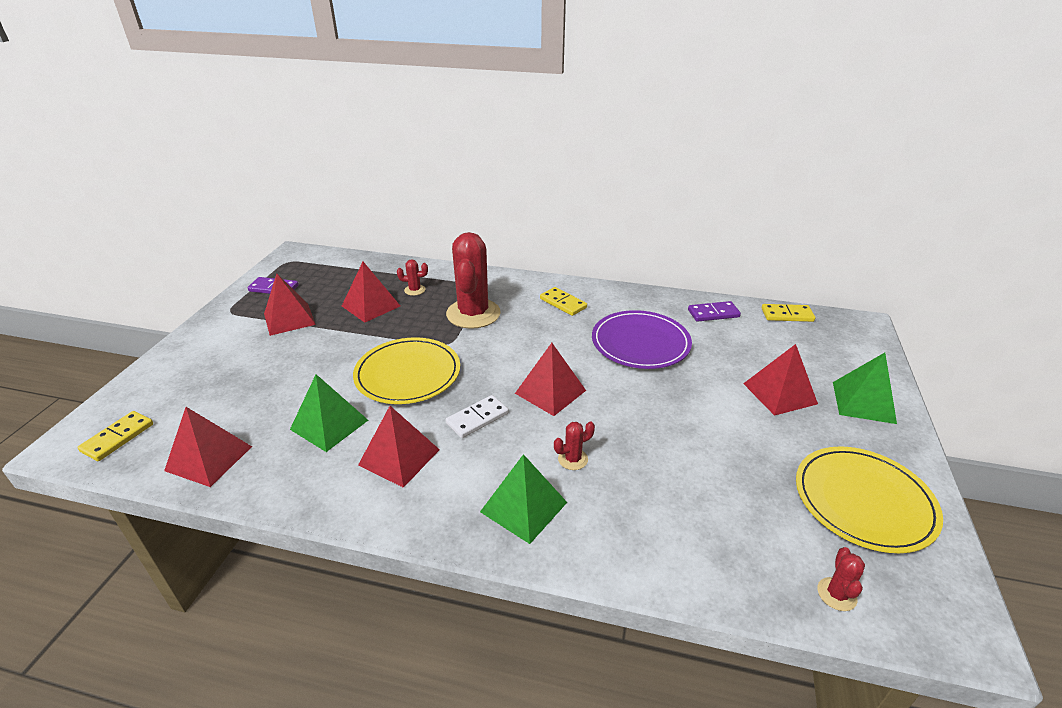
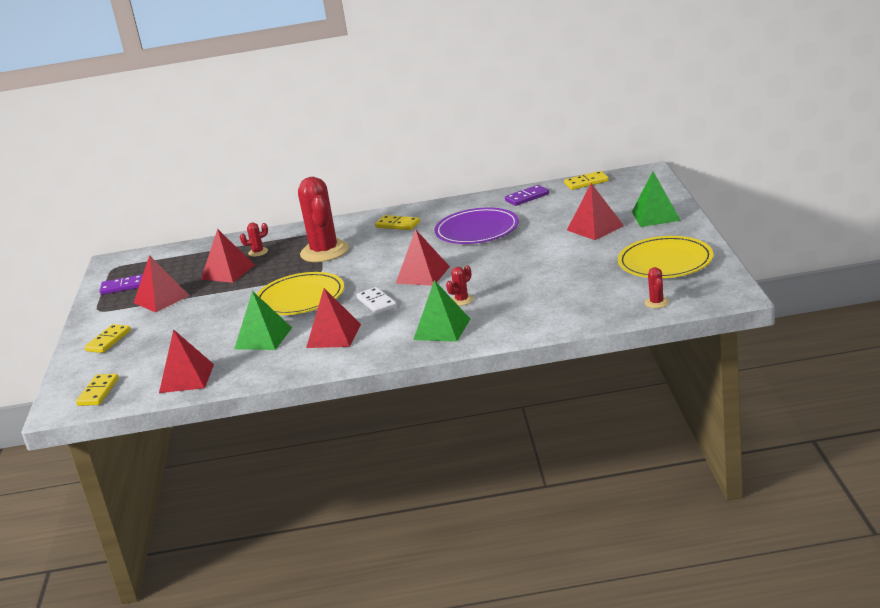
camera: 15 degrees left, 10 degrees down
white domino [446,395,509,438] -> white domino turned 60 degrees counterclockwise [356,287,397,314]
none -> yellow domino [84,324,131,353]

